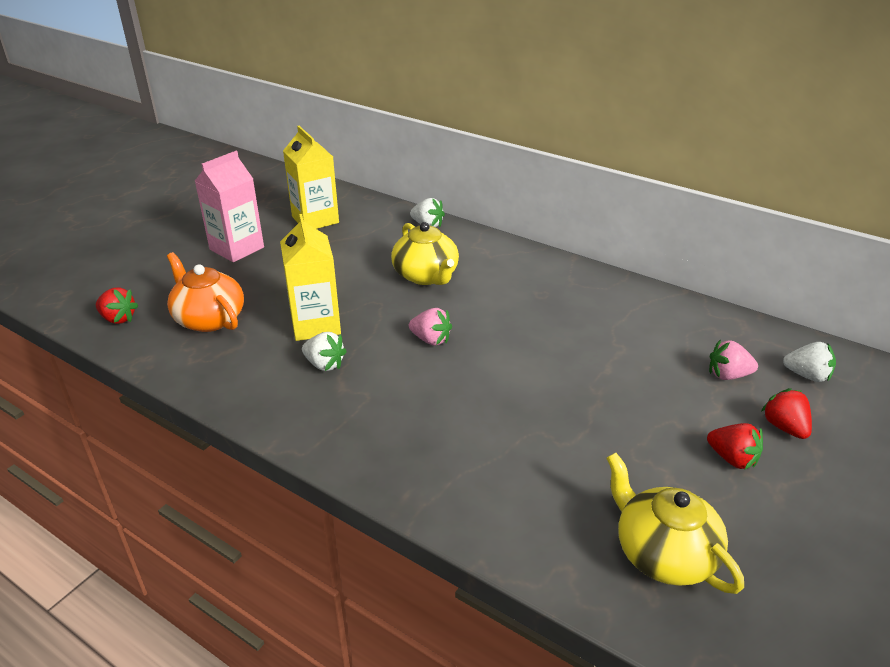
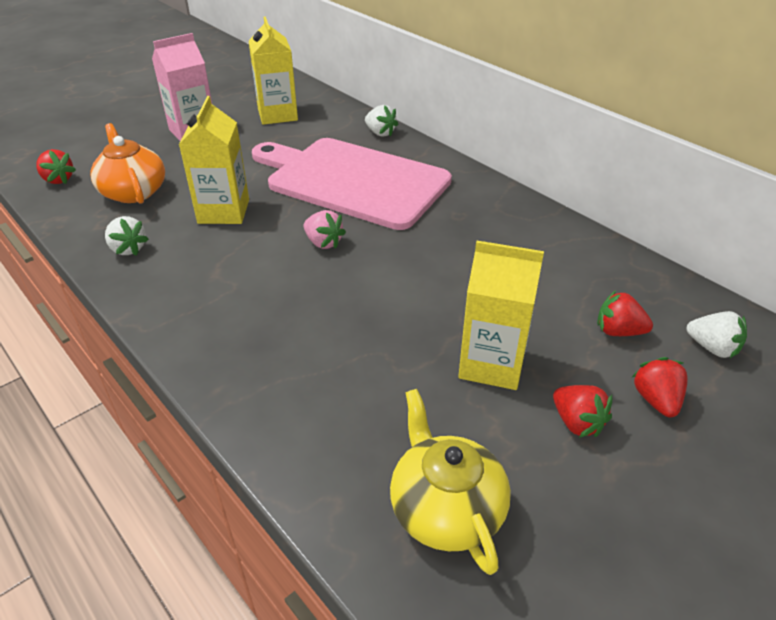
camera: 15 degrees right, 5 degrees up
white strawberry [302,332,347,371] -> white strawberry moved to [105,216,149,256]
yellow teapot [391,222,459,285] -> pink cutting board [252,138,452,230]
pink strawberry [709,340,758,380] -> red strawberry [597,290,653,336]
none -> yellow carton [458,241,544,390]

